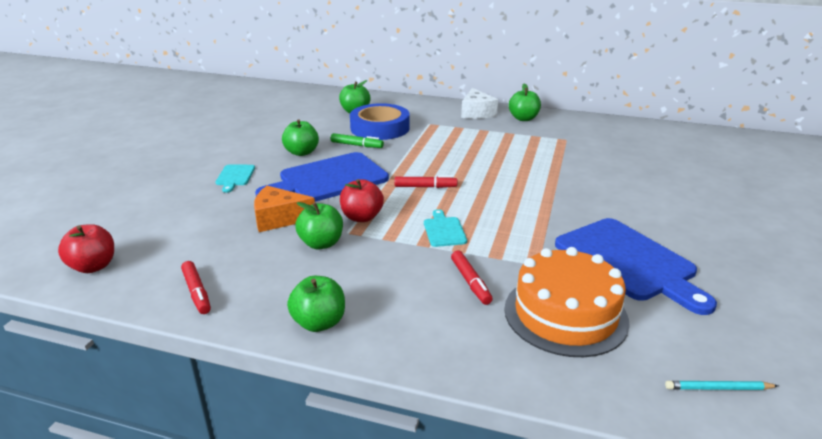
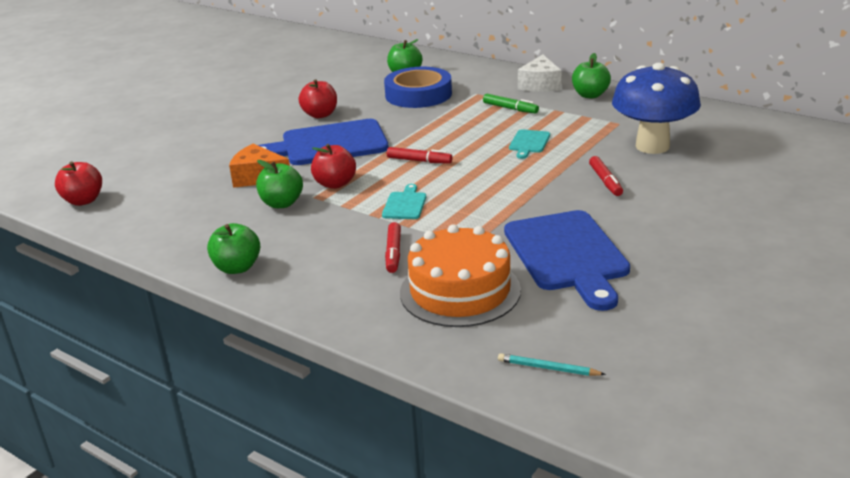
camera: 20 degrees right, 0 degrees up
red marker [181,261,211,314] -> red marker moved to [589,156,623,196]
turquoise cutting board [216,165,255,193] -> turquoise cutting board moved to [509,129,550,159]
green apple [282,120,319,156] -> red apple [299,79,337,118]
green marker [331,133,384,148] -> green marker moved to [483,94,539,114]
none -> blue mushroom [612,63,701,154]

